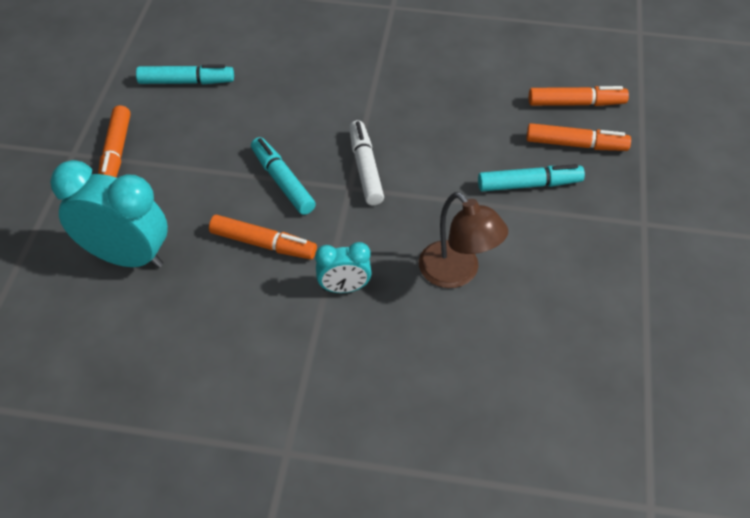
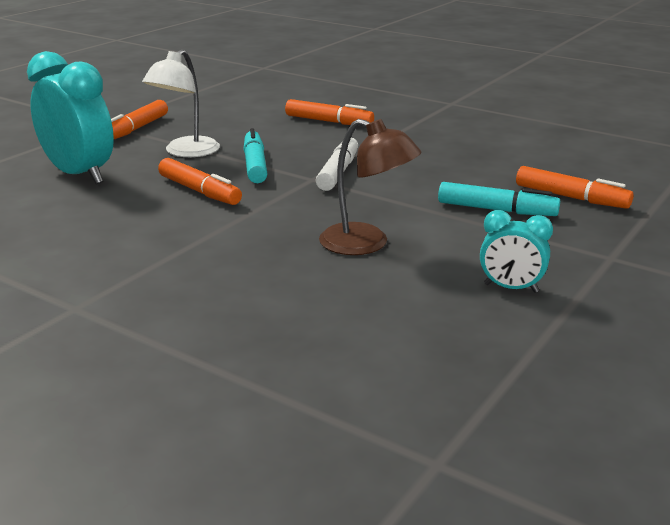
camera: 25 degrees right, 25 degrees down
turquoise marker [136,65,234,84] -> none
turquoise clock [315,242,372,293] -> turquoise clock moved to [480,210,553,293]
brown lamp [419,192,508,288] -> brown lamp turned 45 degrees counterclockwise [319,119,422,255]
orange marker [529,86,629,106] -> orange marker moved to [285,99,374,126]
none -> white lamp [142,49,220,157]

